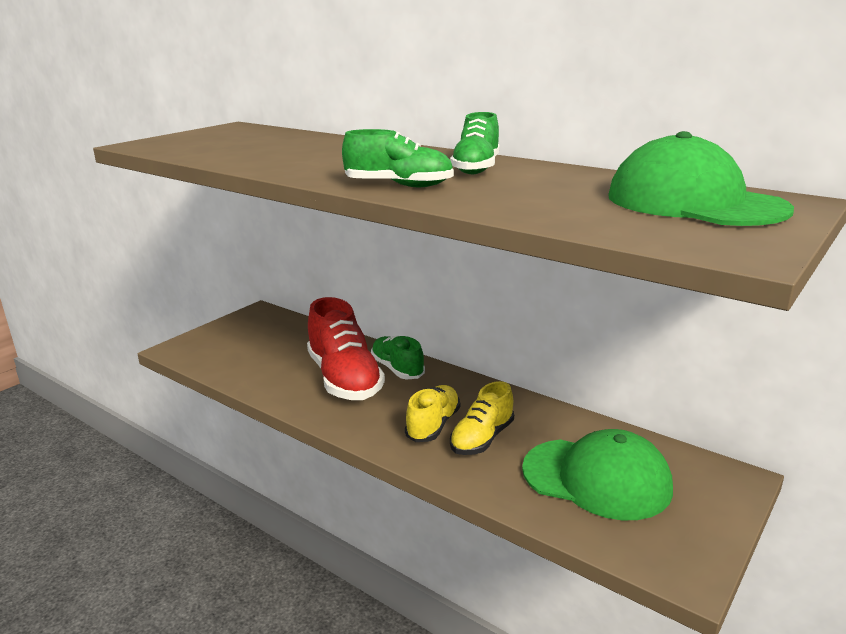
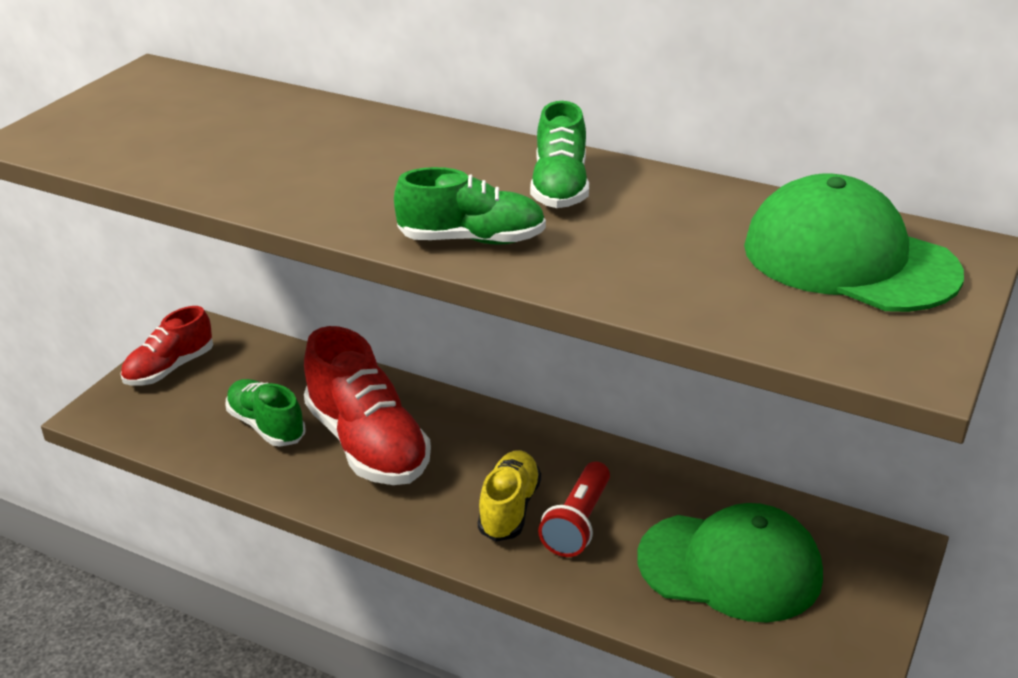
camera: 10 degrees left, 10 degrees up
green shoe [371,336,425,379] -> green shoe moved to [226,379,305,447]
yellow shoe [450,381,514,455] -> red flashlight [538,461,610,557]
none -> red shoe [120,306,213,386]

